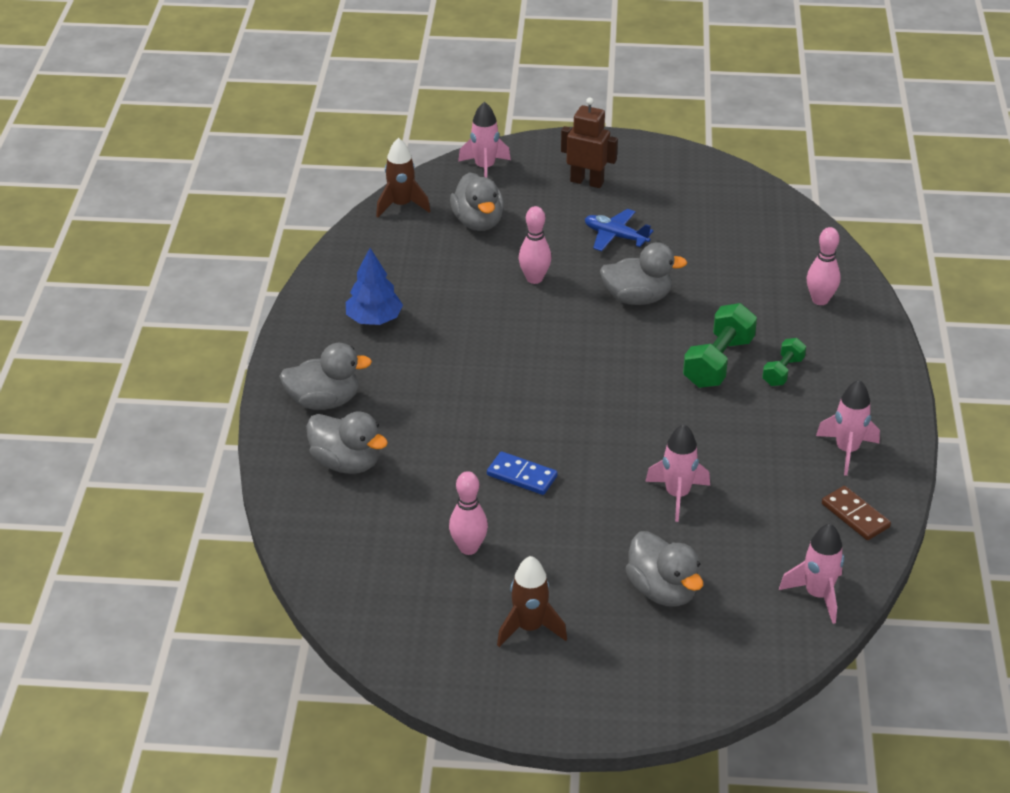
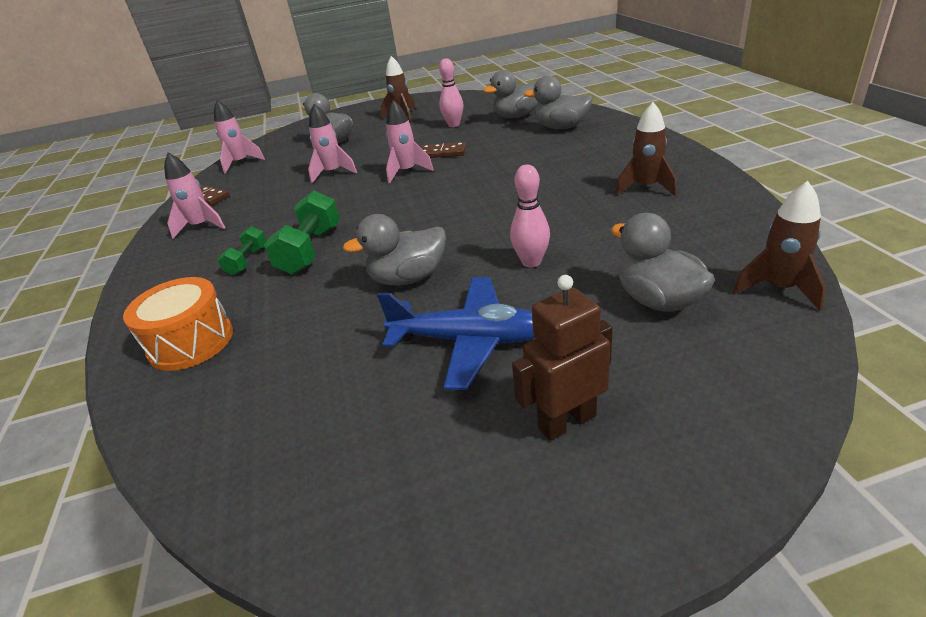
camera: 165 degrees right, 5 degrees down
grey duck [279,343,372,410] -> grey duck moved to [483,70,538,118]
blue tree [346,248,403,325] -> brown rocket [615,102,677,196]
pink rocket [458,101,511,178] -> pink rocket moved to [386,100,434,184]
blue domino [487,451,557,495] -> brown domino [421,142,466,158]
brown robot [561,98,618,188] -> brown robot turned 150 degrees clockwise [512,275,613,441]
blue plane [585,209,654,251] -> blue plane [377,277,535,390], size x1.56
pink bowling pin [807,227,841,305] -> orange drum [123,277,233,371]

